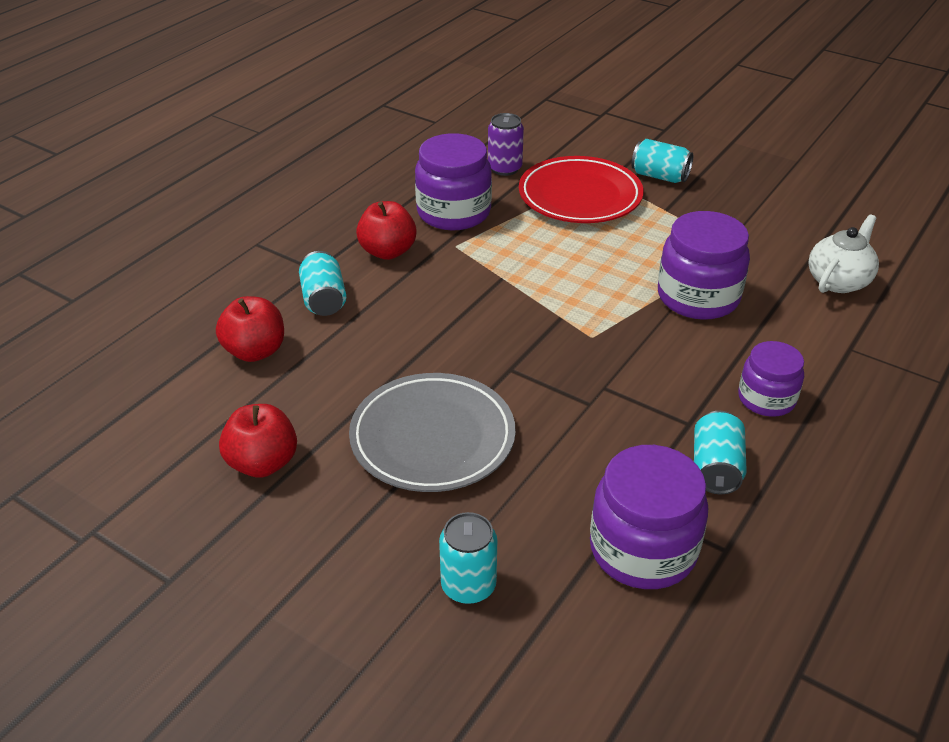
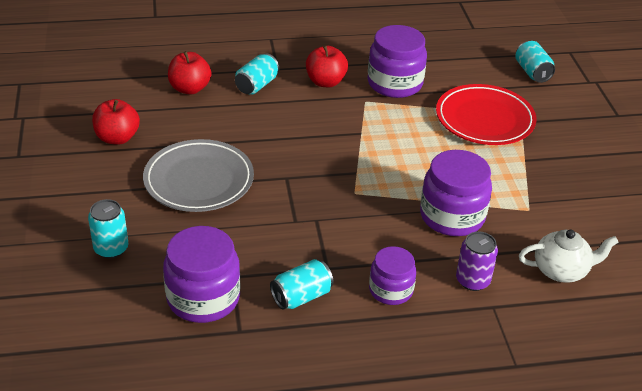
camera: 45 degrees right, 0 degrees up
purple can [488,113,524,176] -> purple can moved to [456,232,498,291]
turquoise can [631,139,693,183] -> turquoise can moved to [515,41,555,83]

